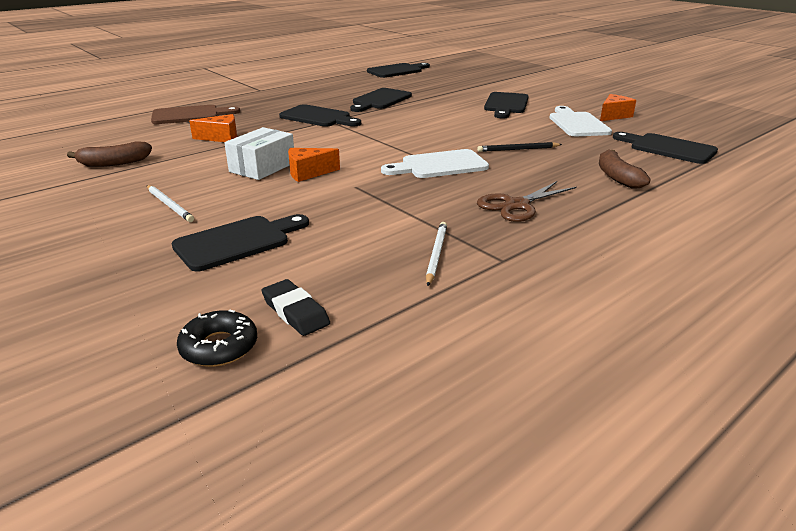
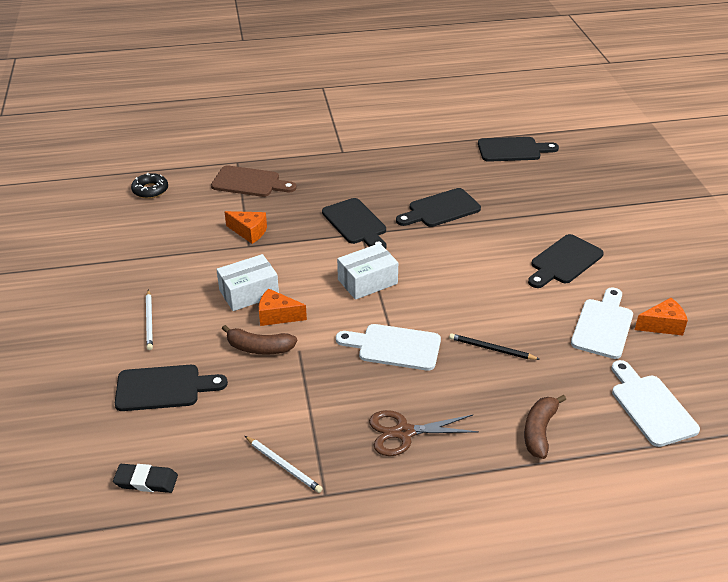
camera: 30 degrees right, 10 degrees up
brown banana [67,142,152,167] -> brown banana moved to [222,325,297,355]
black donut [177,310,257,367] -> black donut moved to [131,173,168,199]
black eraser [261,279,330,336] -> black eraser turned 75 degrees counterclockwise [113,464,178,493]
white pencil [426,222,447,286] -> white pencil turned 90 degrees clockwise [245,436,323,493]
black cutting board [613,132,718,164] -> white cutting board [612,360,700,447]
none -> white box [337,243,398,300]

